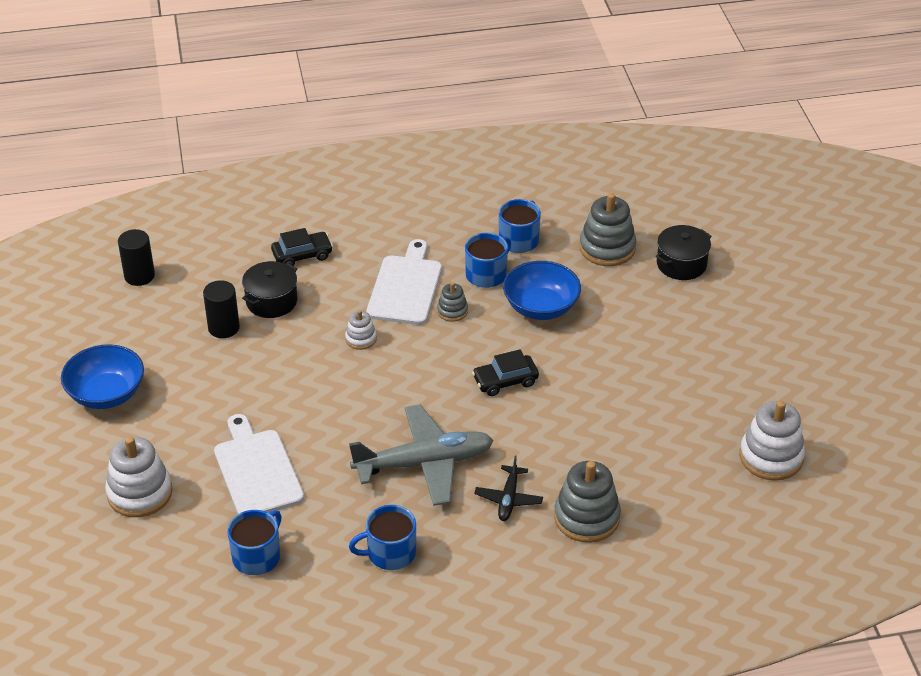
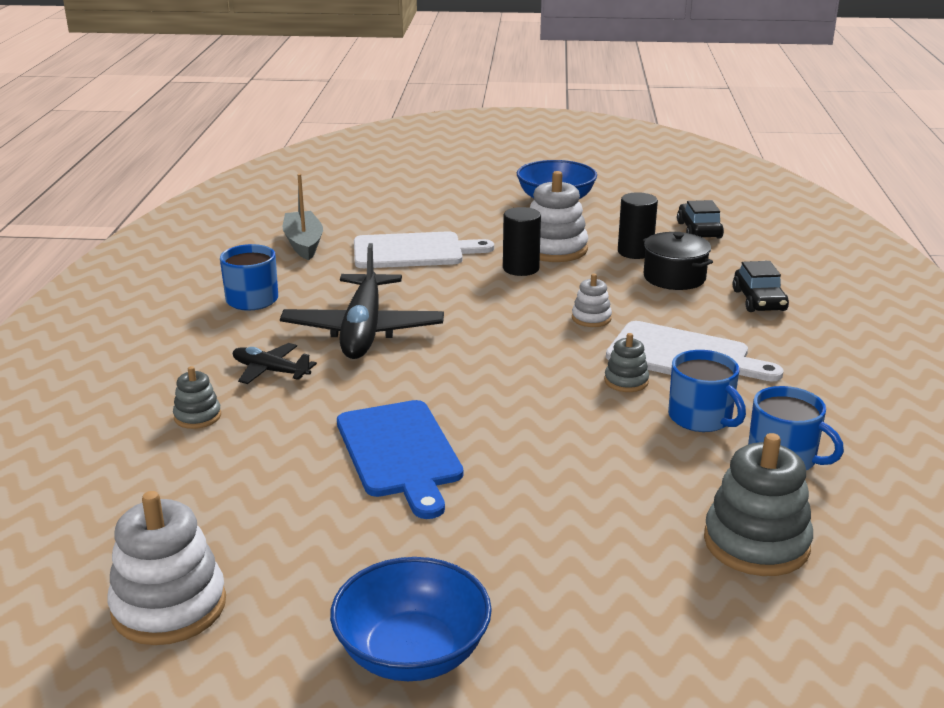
camera: 105 degrees right, 15 degrees down
white stacking toy [105,437,173,517] -> white stacking toy moved to [530,171,588,262]
black cylinder [118,229,155,286] -> black cylinder moved to [503,207,541,276]
blue mug [227,510,282,575] -> grey boat [283,174,323,260]
grey plane [349,404,494,506] -> black plane [280,243,444,359]
black car [472,349,539,396] -> black car moved to [677,200,724,238]
blue bowl [503,261,581,320] -> blue bowl moved to [330,557,492,681]
grey stacking toy [554,461,621,543] -> grey stacking toy [173,366,221,429], size x0.53
black pot [656,225,712,280] -> none
none -> blue cutting board [337,400,463,519]

